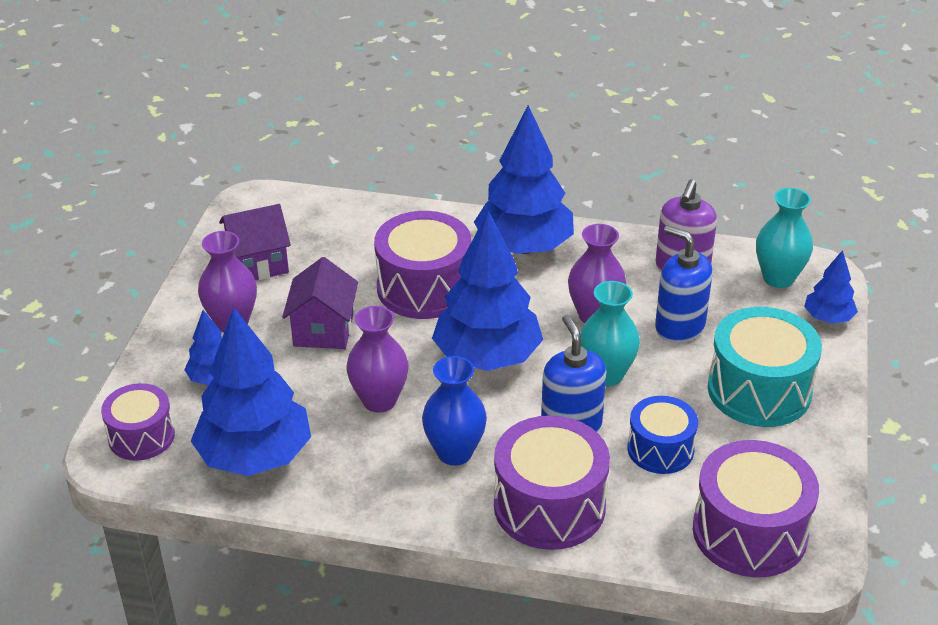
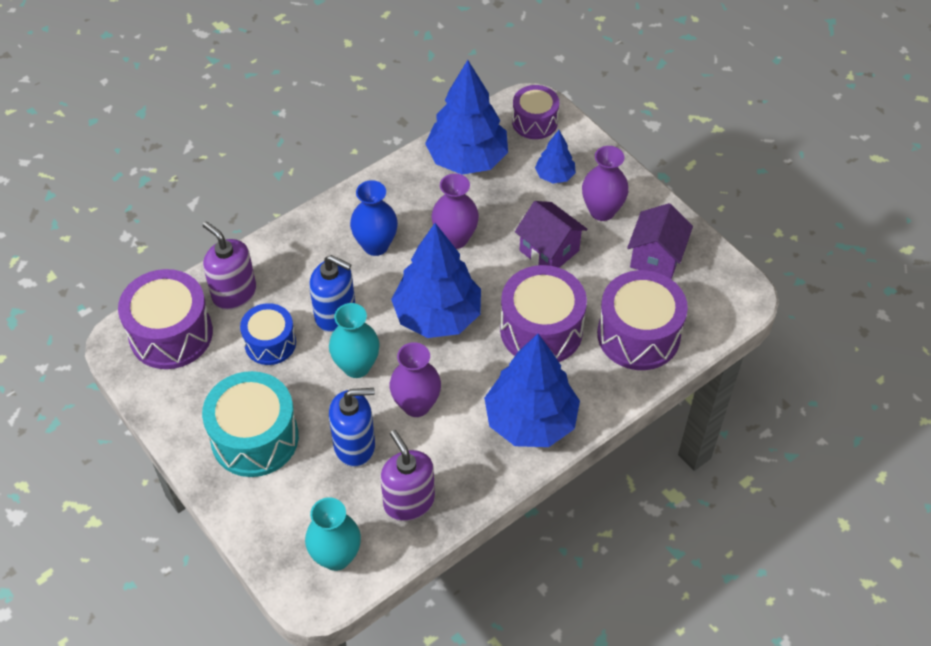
camera: 130 degrees right, 15 degrees up
purple drum [494,415,610,550] -> purple drum moved to [597,270,688,370]
blue tree [804,250,858,324] -> none
none -> purple soap dispenser [203,221,256,310]

